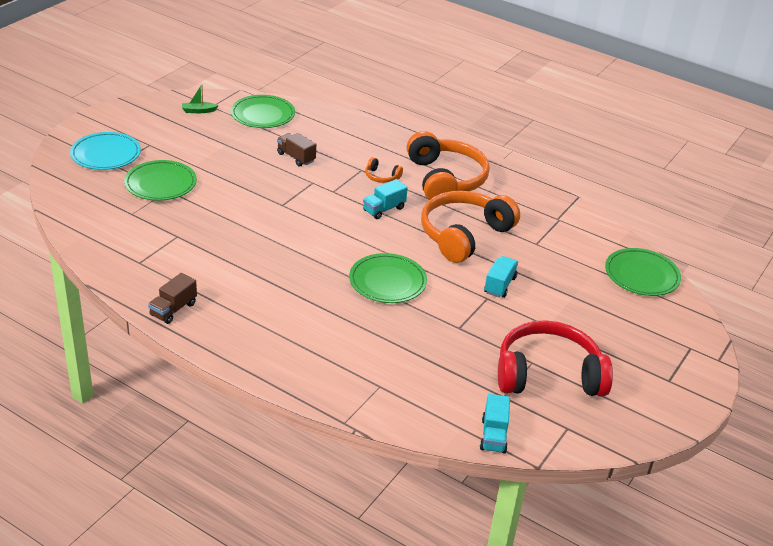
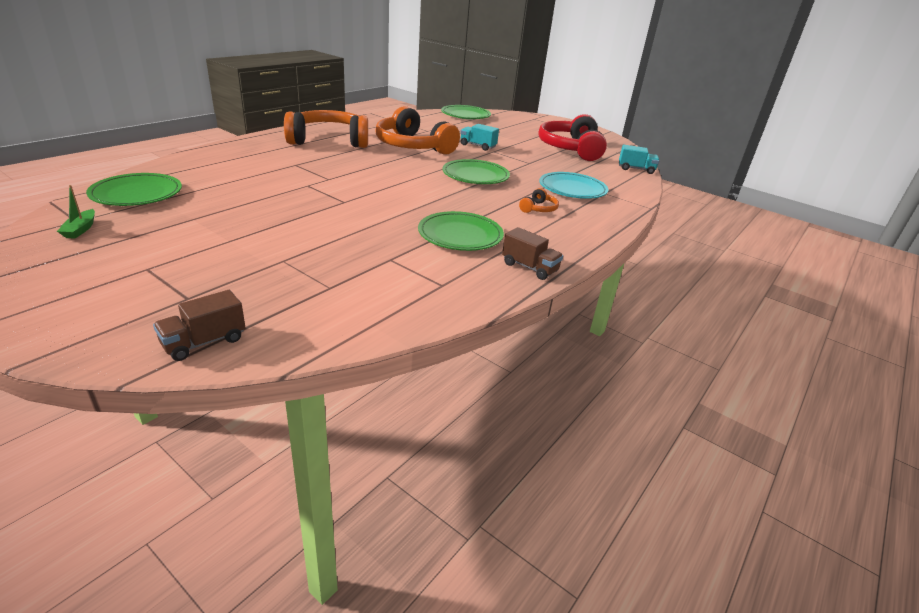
camera: 85 degrees left, 5 degrees down
turquoise plate [70,132,141,170] -> turquoise plate moved to [539,172,608,199]
green plate [124,160,197,201] -> green plate moved to [418,211,504,251]
brown truck [277,133,316,167] -> brown truck moved to [153,290,246,361]
turquoise truck [363,179,408,219] -> none
orange headphones [365,157,403,183] -> orange headphones moved to [519,188,559,213]

